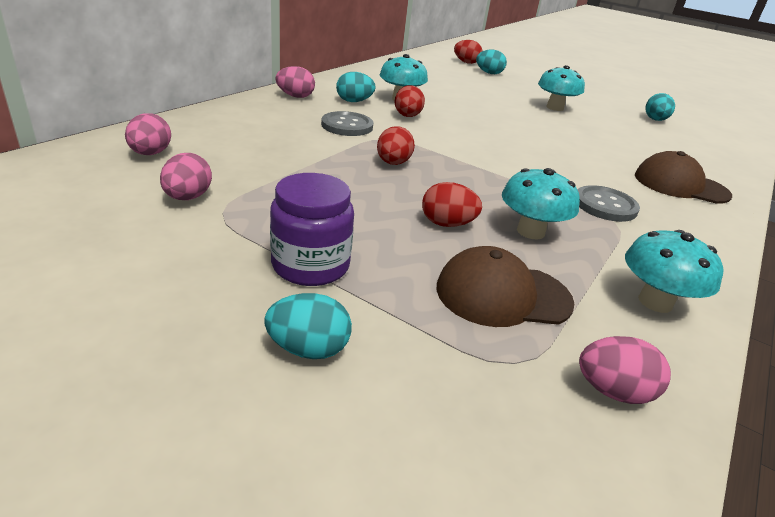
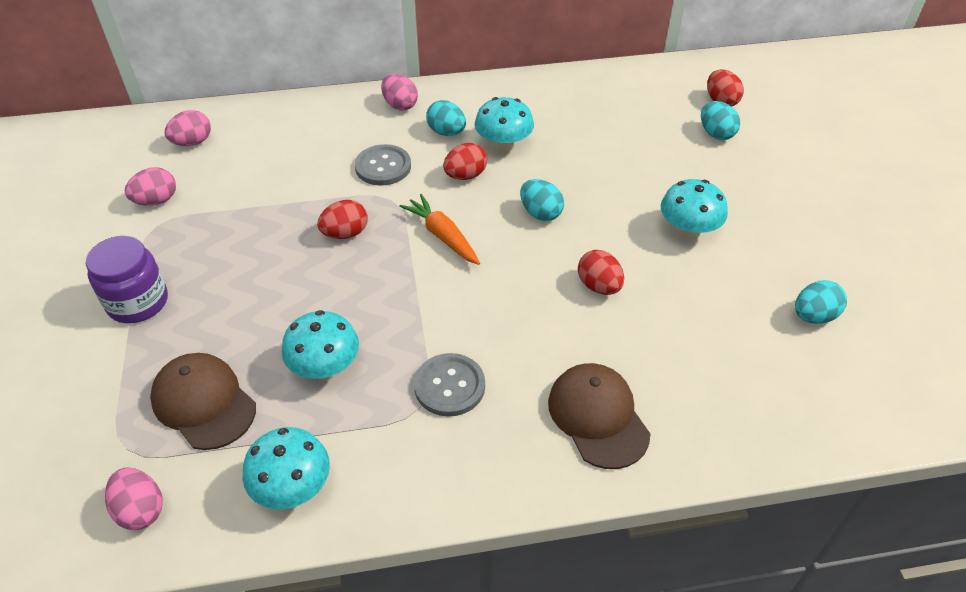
camera: 50 degrees right, 15 degrees up
turquoise egg [264,293,352,359] -> turquoise egg moved to [520,179,564,221]
red egg [422,182,482,227] -> red egg moved to [578,250,624,295]
none -> orange carrot [399,194,480,265]

